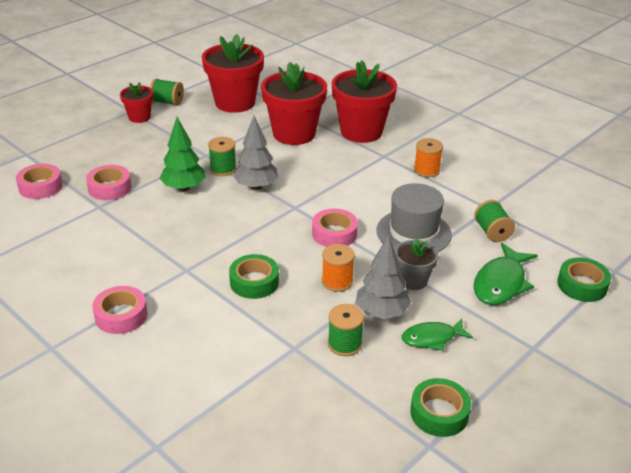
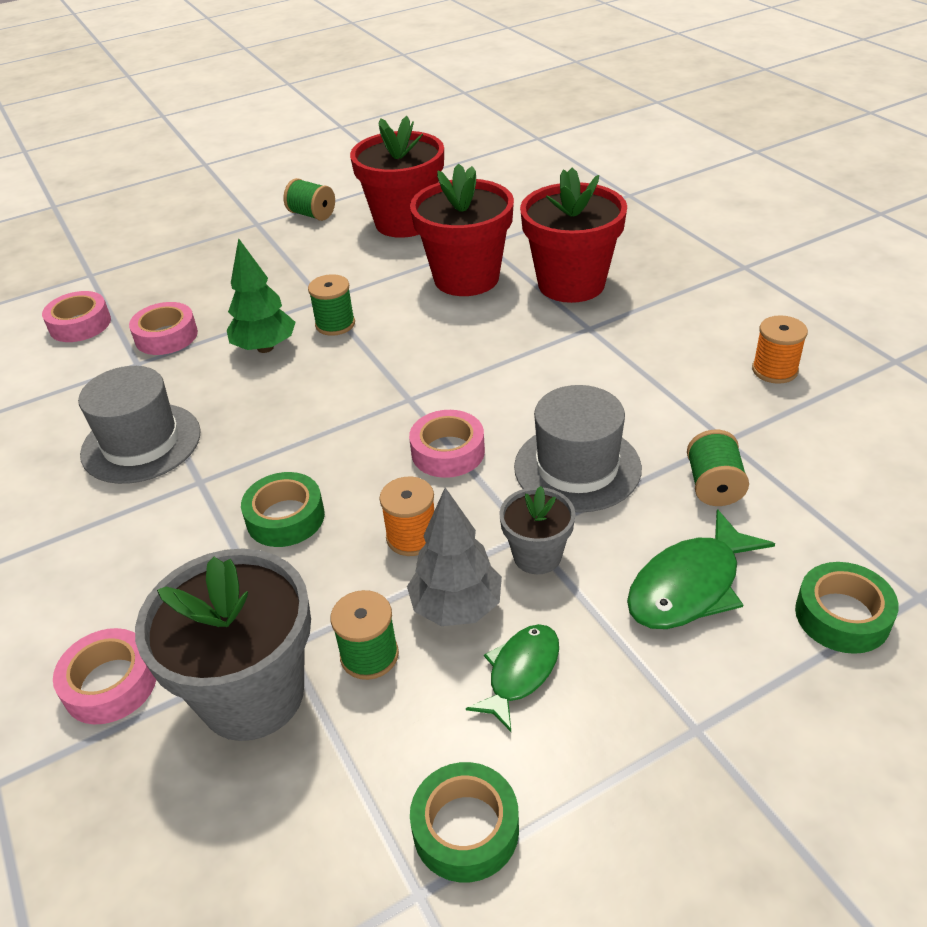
camera: 20 degrees right, 5 degrees up
pink tape [92,286,147,334] -> pink tape moved to [53,628,156,724]
red flower pot [120,82,153,123] -> none
grey tree [233,116,278,190] -> none
green fish [402,318,473,351] -> green fish turned 120 degrees clockwise [466,624,559,732]
orange spool [414,138,443,177] -> orange spool moved to [752,315,808,384]
none -> grey hat [78,366,201,484]
none -> grey flower pot [135,548,311,741]

